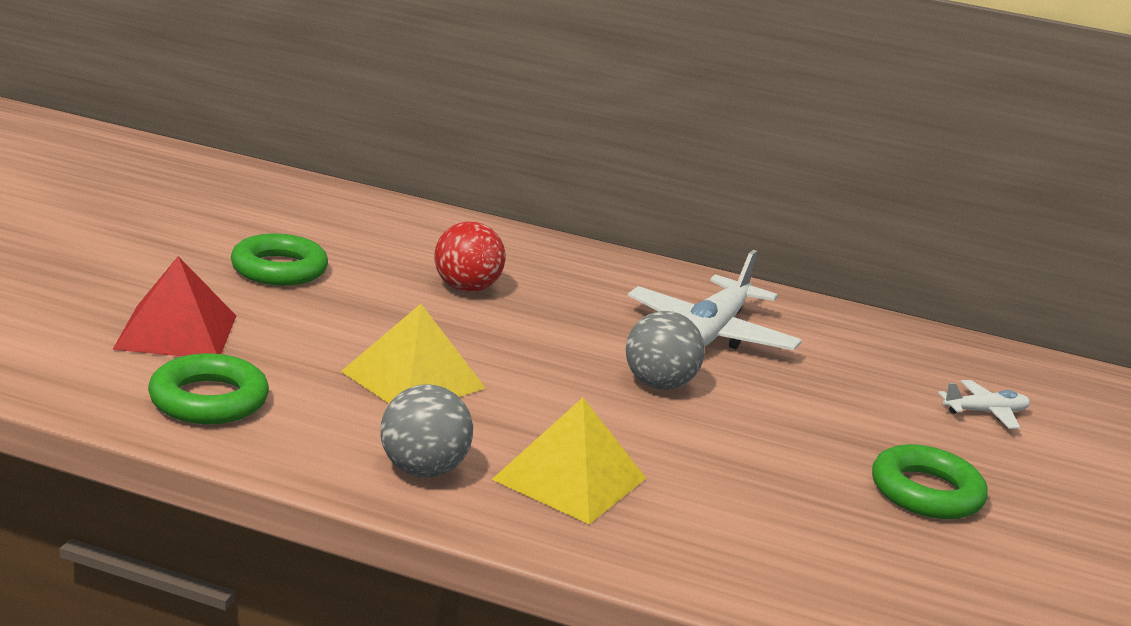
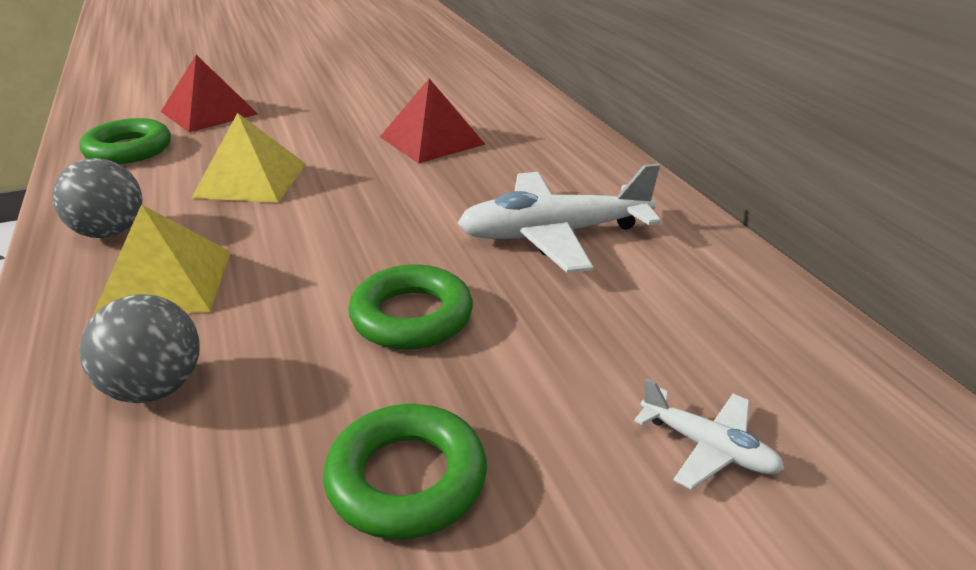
camera: 55 degrees right, 10 degrees up
green ring [231,233,328,286] -> green ring moved to [348,264,473,350]
red ball [435,221,505,292] -> red pyramid [380,79,486,164]
grey ball [626,311,705,390] -> grey ball moved to [79,294,200,403]

